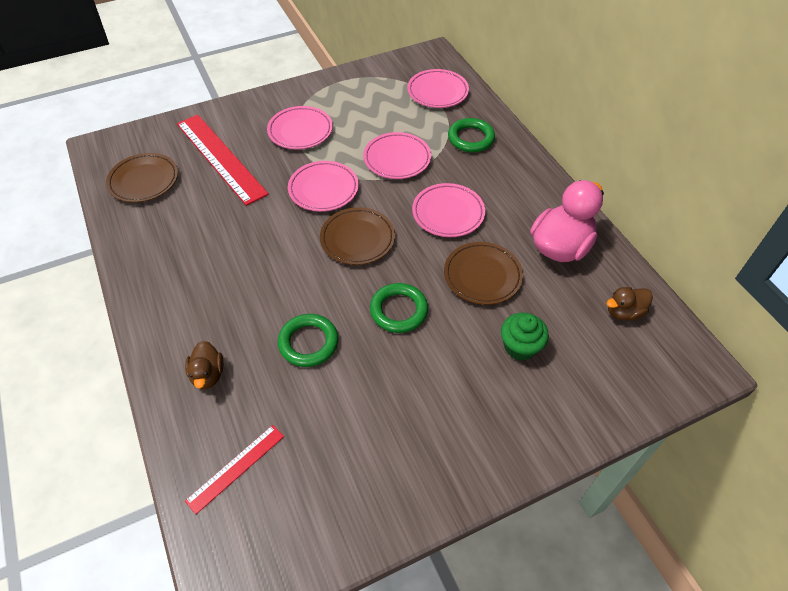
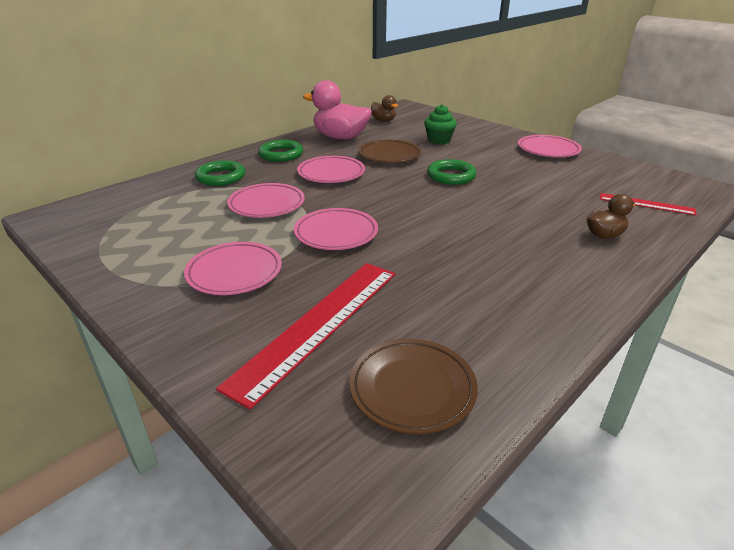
camera: 110 degrees left, 20 degrees down
green ring [278,314,338,367] -> green ring moved to [258,140,303,162]
brown plate [320,207,395,265] -> none
pink plate [407,69,469,108] -> pink plate moved to [518,135,582,157]

